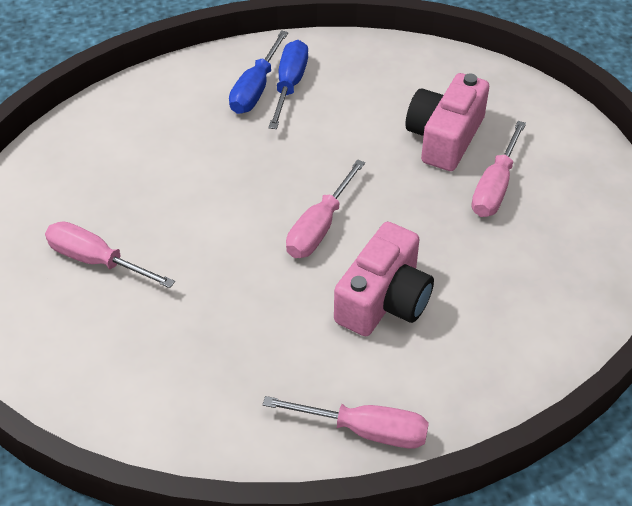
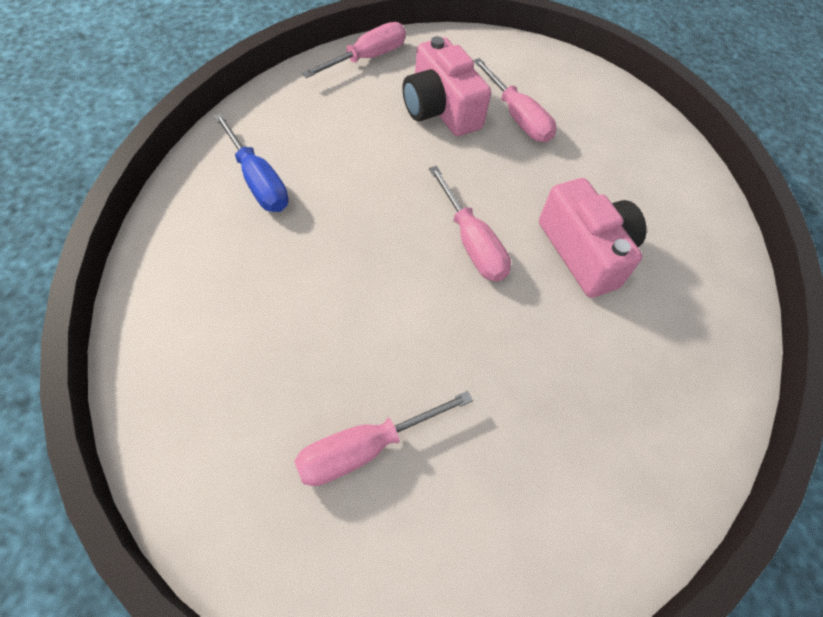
camera: 60 degrees left, 10 degrees up
pink screwdriver [262,396,429,449] -> pink screwdriver moved to [302,22,406,78]
blue screwdriver [269,40,308,129] -> none

